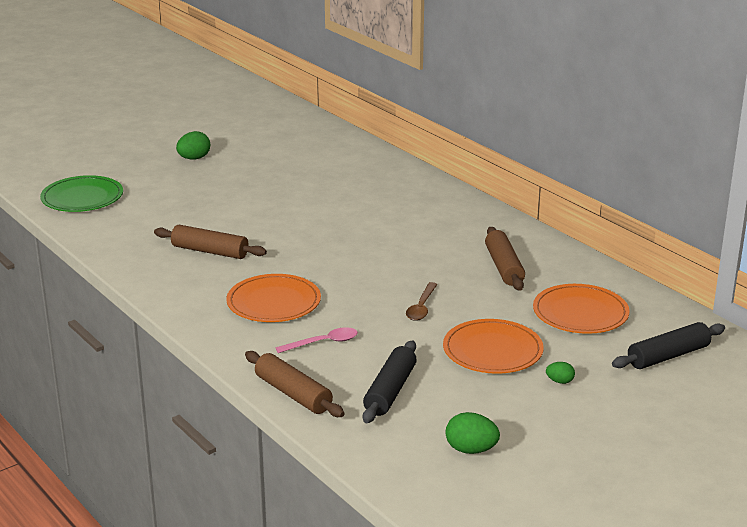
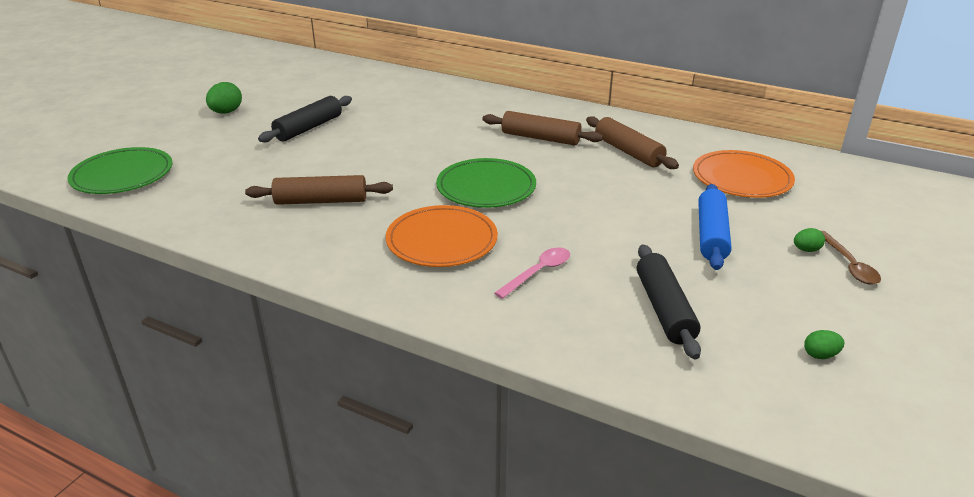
camera: 25 degrees left, 5 degrees up
brown rolling pin [245,351,345,417] -> brown rolling pin moved to [482,111,603,146]
brown spoon [406,282,438,321] -> brown spoon moved to [821,231,881,285]
orange plate [443,319,544,374] -> blue rolling pin [698,184,731,270]
green egg [446,412,500,454] -> green egg [804,330,845,359], size x0.58
black rolling pin [612,322,725,369] -> black rolling pin moved to [258,96,352,142]
none -> green plate [436,158,536,208]

